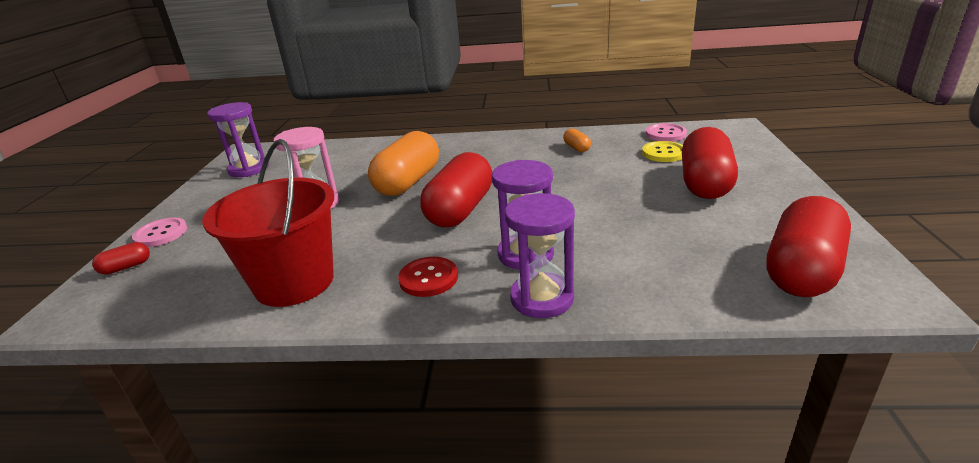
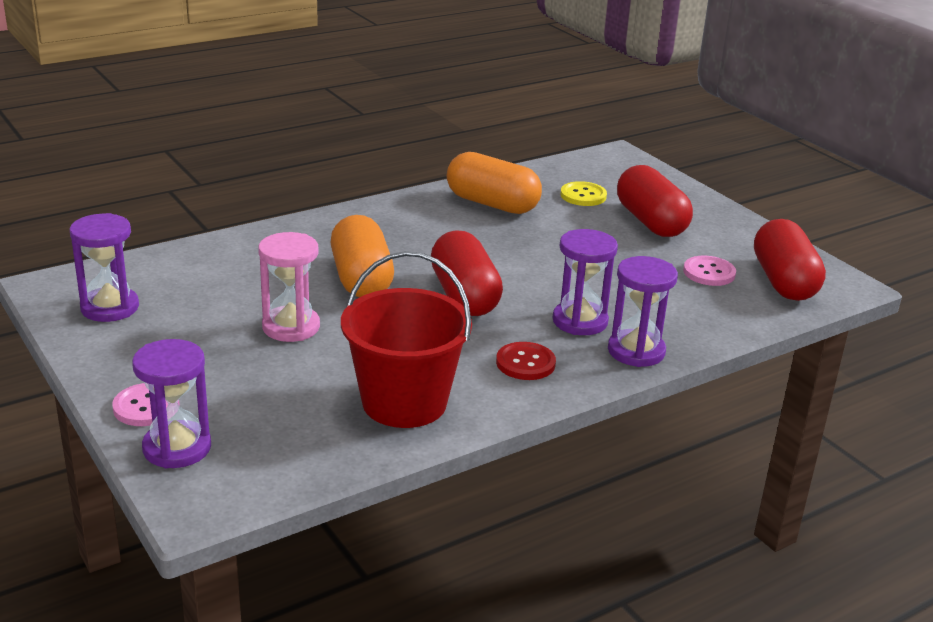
camera: 40 degrees left, 0 degrees up
red capsule [92,242,150,275] -> purple hourglass [132,339,211,468]
orange capsule [563,128,591,152] -> orange capsule [447,152,542,214], size x2.34
pink button [646,123,687,142] -> pink button moved to [683,256,736,286]

